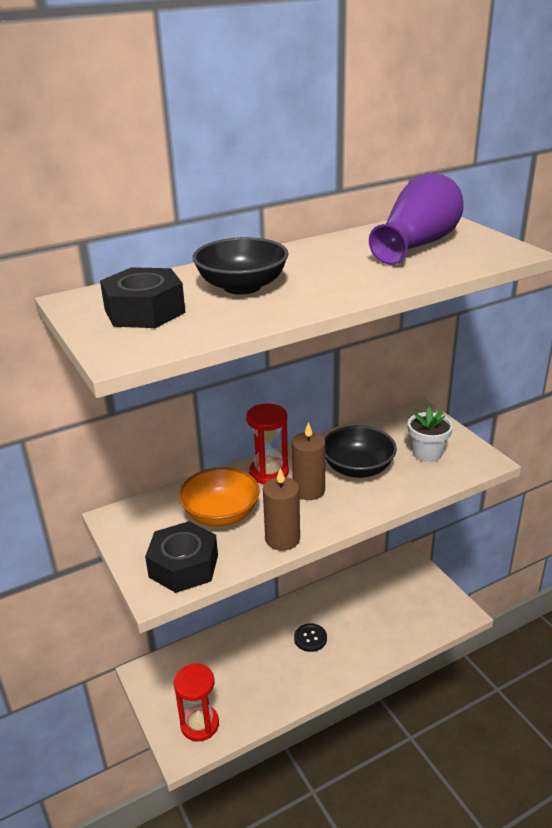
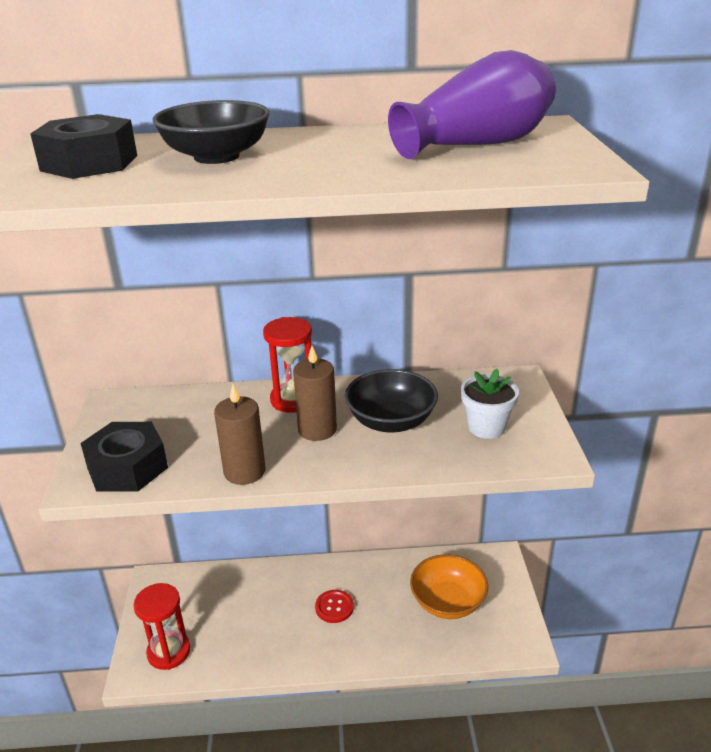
camera: 25 degrees right, 0 degrees up
orange bowl [179,467,260,527] -> orange bowl moved to [410,554,488,619]
black button [294,623,327,652] -> red button [315,590,354,623]

